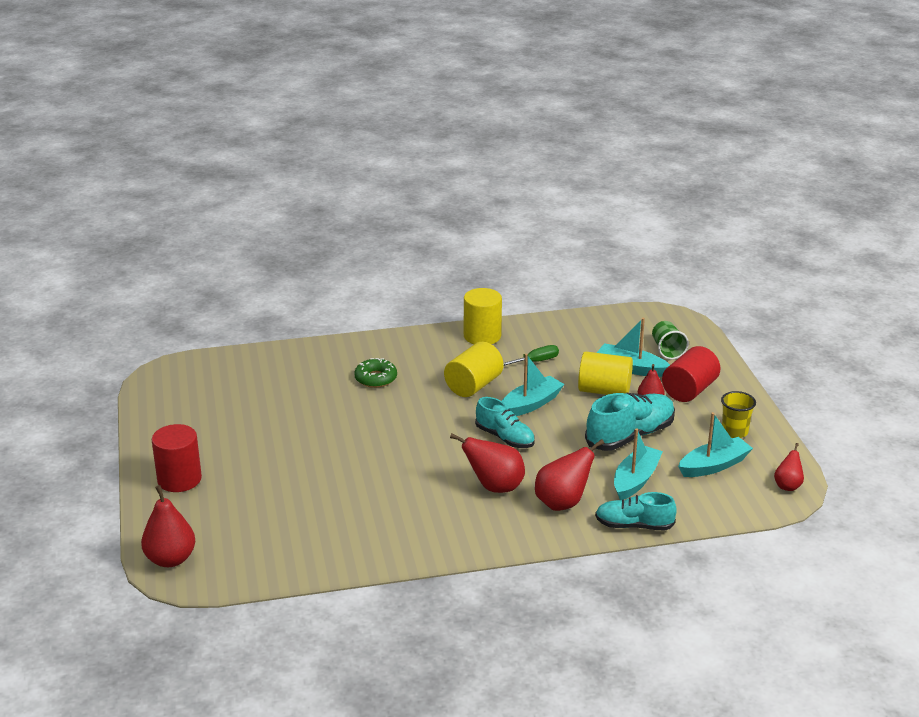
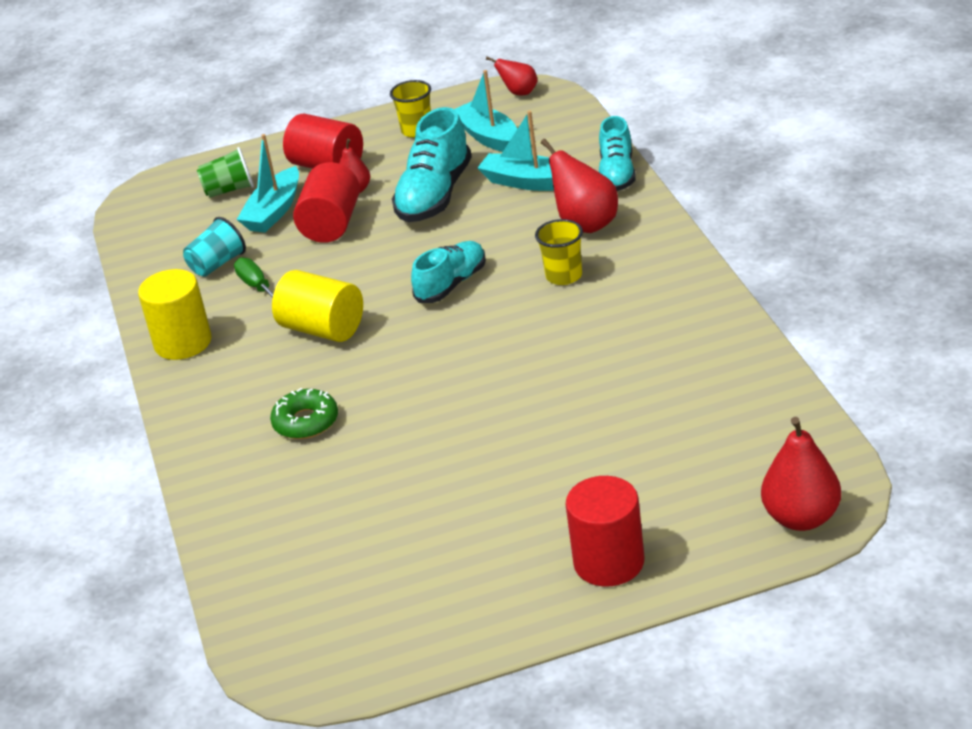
camera: 90 degrees left, 5 degrees up
red pear [450,433,525,493] -> yellow cup [535,219,583,285]
turquoise boat [502,354,564,416] -> none
yellow cylinder [578,352,633,395] -> red cylinder [293,162,360,243]
turquoise shoe [585,392,675,451] -> turquoise shoe turned 120 degrees counterclockwise [392,107,472,222]
none -> turquoise cup [183,217,246,277]

